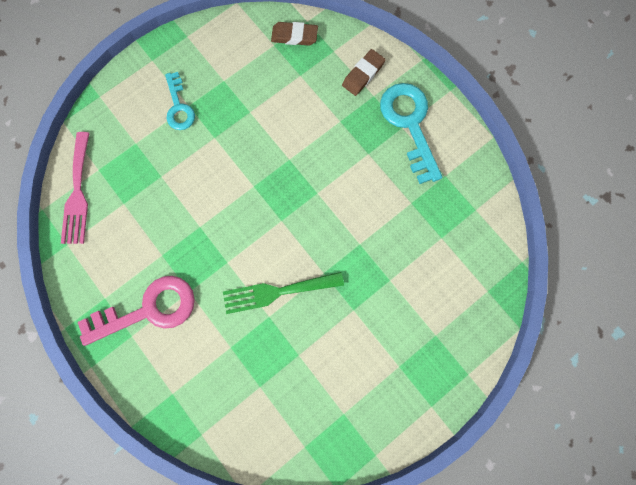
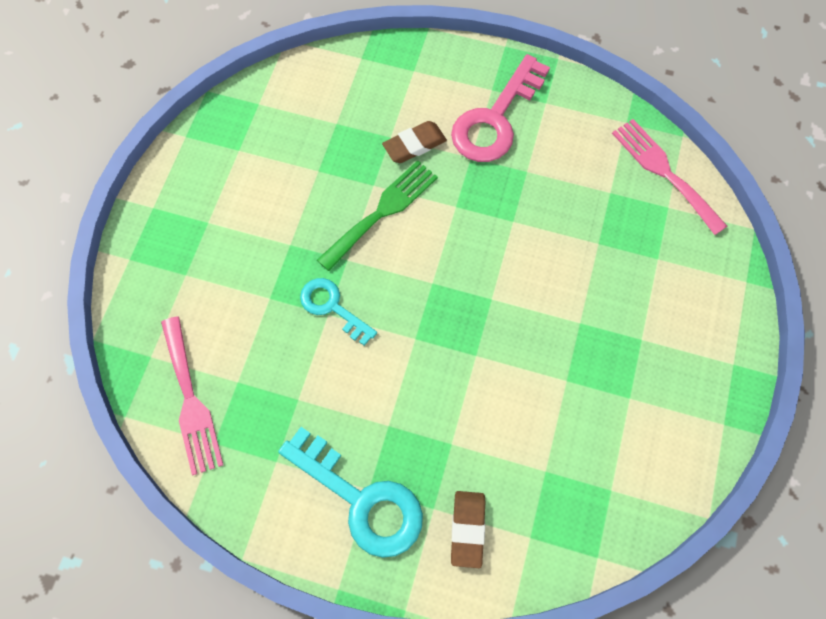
camera: 145 degrees right, 10 degrees down
turquoise key [165,72,195,130] -> turquoise key moved to [300,278,377,346]
brown eraser [271,22,318,46] -> brown eraser moved to [382,121,447,163]
none -> pink fork [161,316,223,475]

